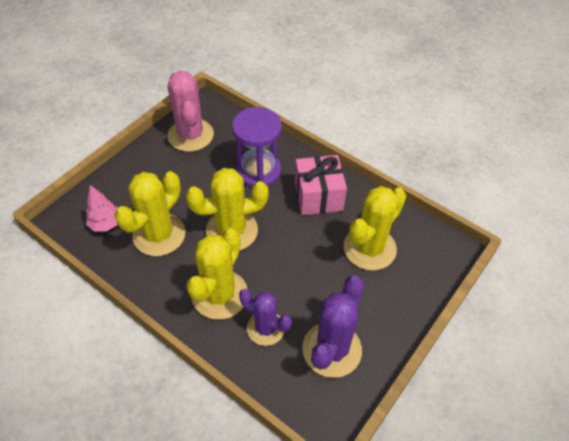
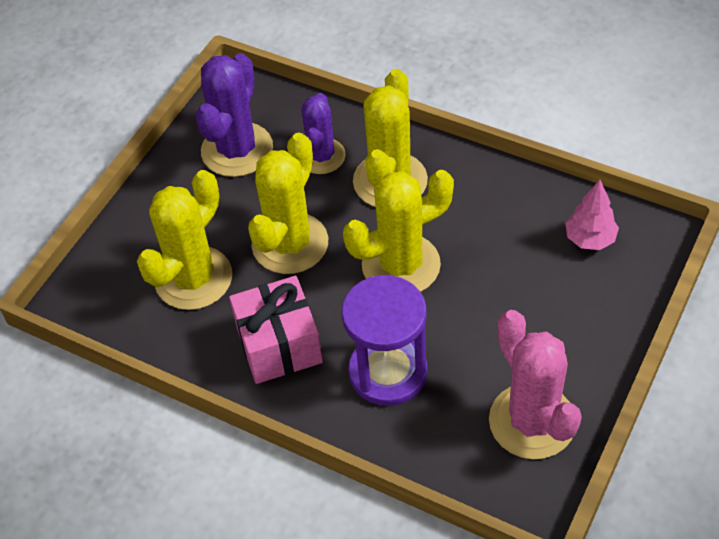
camera: 175 degrees right, 0 degrees up
yellow cactus [114,171,185,256] -> yellow cactus moved to [248,133,328,274]
purple cactus [239,289,292,346] -> purple cactus turned 75 degrees clockwise [301,93,346,174]

